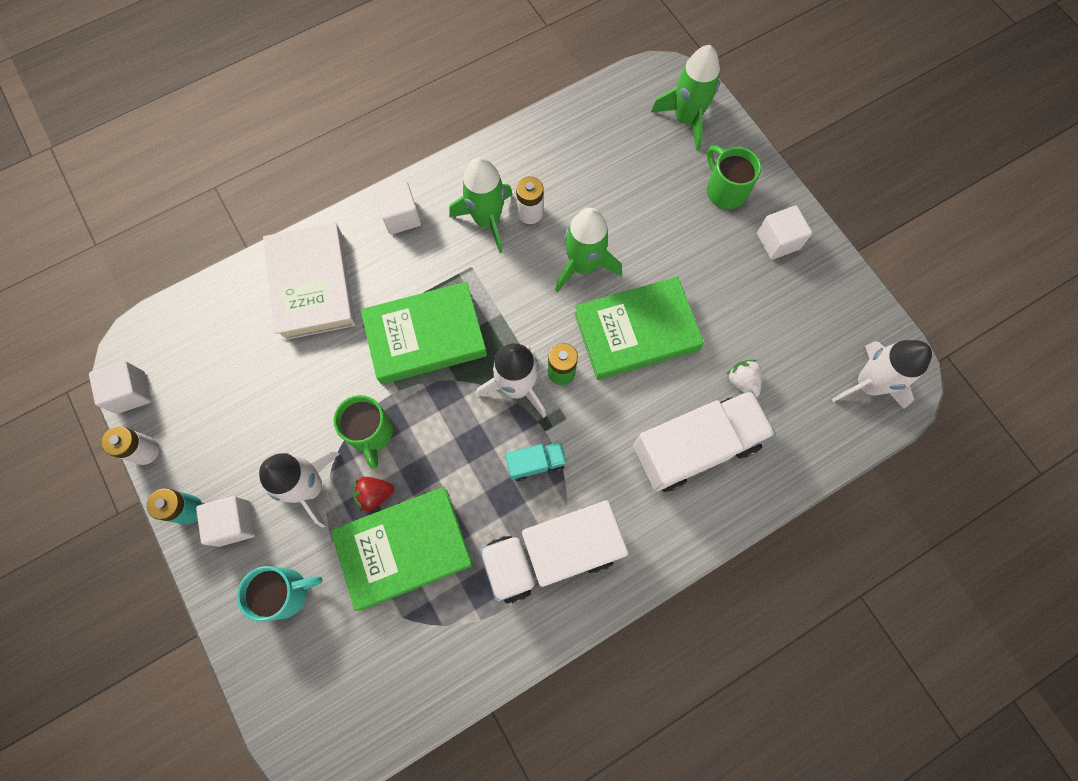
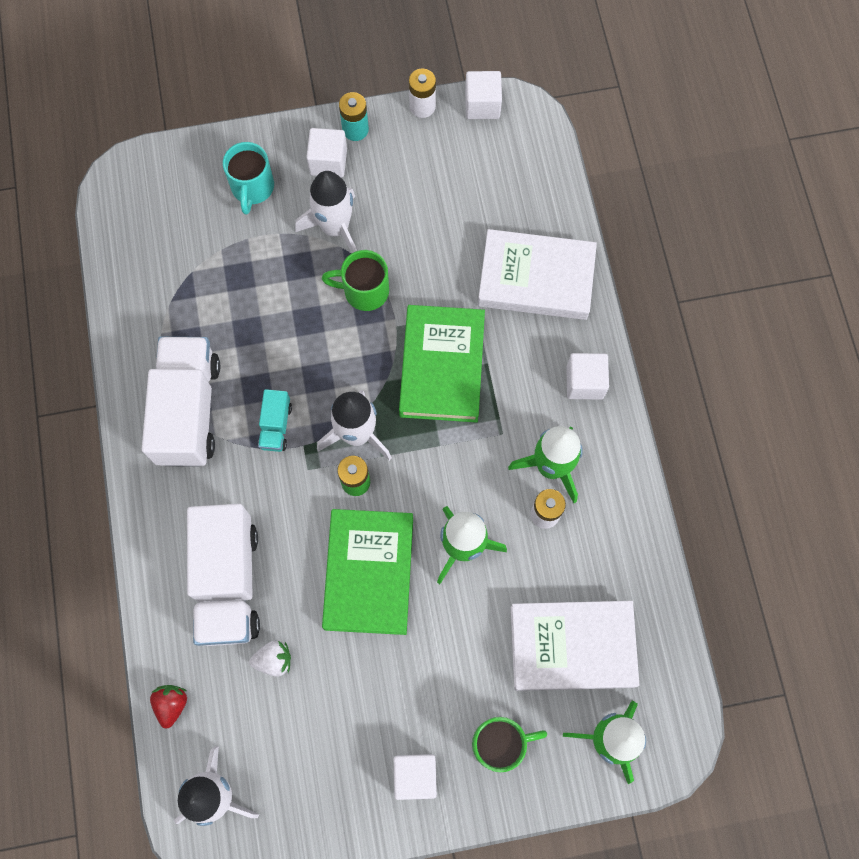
camera: 110 degrees right, 0 degrees up
green book [330,487,473,611] -> none
red strawberry [353,477,394,511] -> red strawberry moved to [150,685,187,728]
none -> white book [511,601,639,691]

